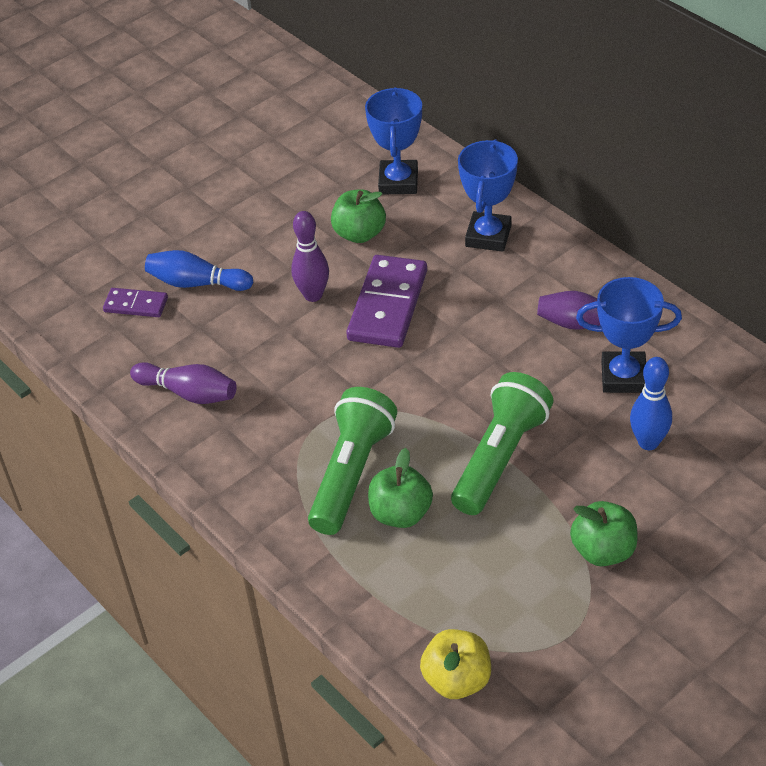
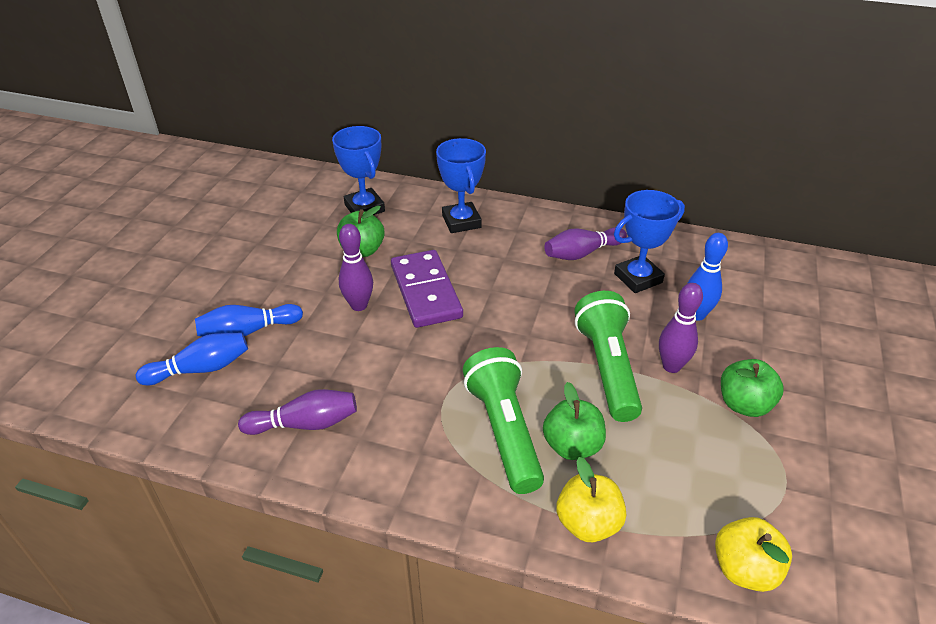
camera: 35 degrees left, 5 degrees down
purple domino [103,288,168,317] -> blue bowling pin [136,333,248,385]
none -> yellow apple [557,457,626,542]
none -> purple bowling pin [659,283,703,373]

